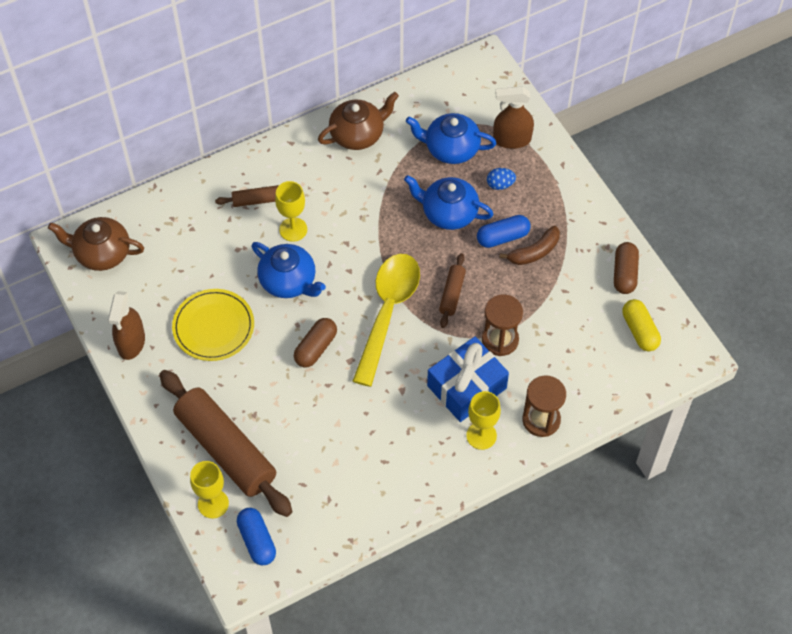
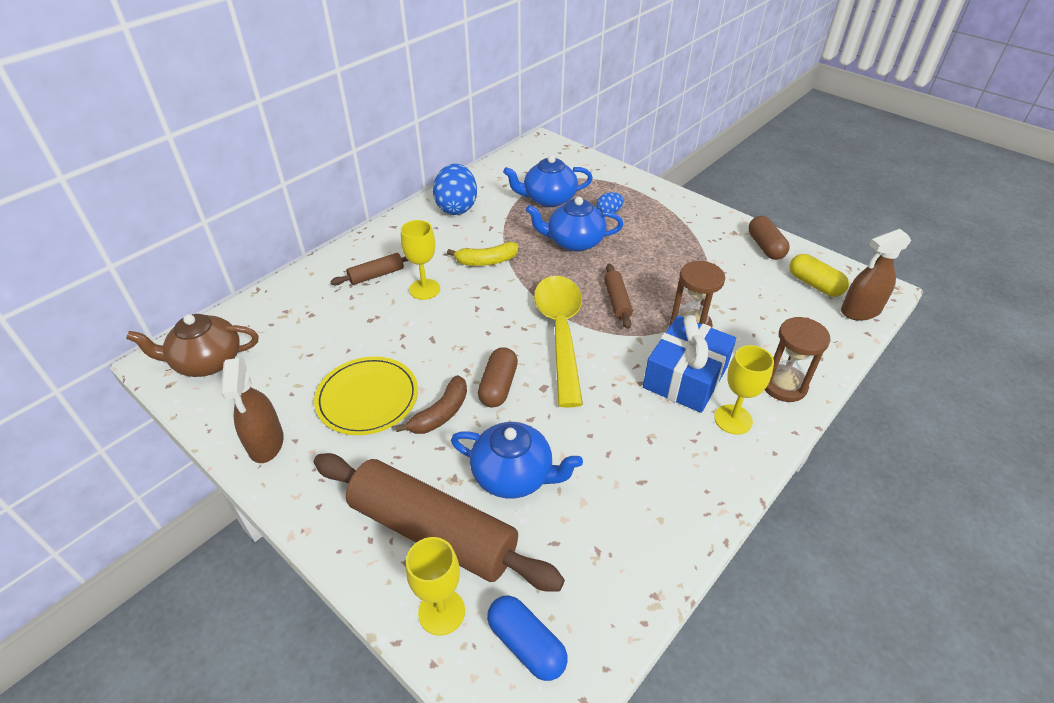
camera: 20 degrees left, 15 degrees down
blue teapot [252,242,326,298] -> blue teapot moved to [451,422,583,498]
brown teapot [318,92,399,150] -> blue egg [433,164,477,215]
blue capsule [477,215,531,248] -> none
brown spray bottle [493,87,534,149] -> brown spray bottle moved to [841,229,911,321]
brown banana [499,226,560,265] -> brown banana moved to [396,375,467,434]
none -> yellow banana [447,242,518,266]

